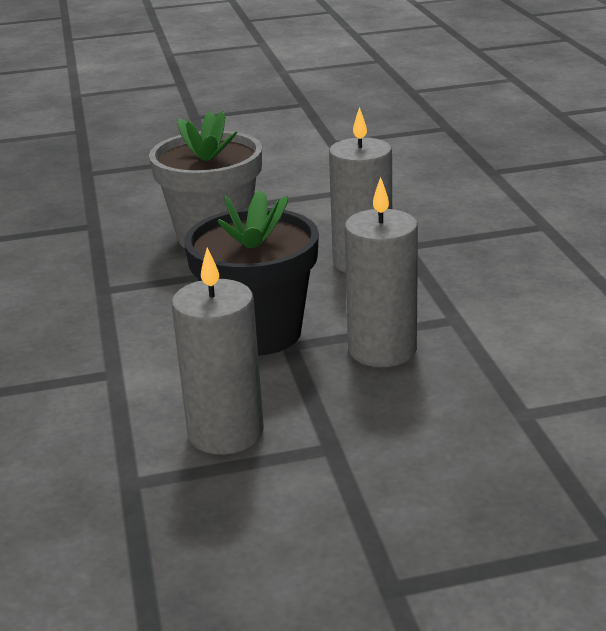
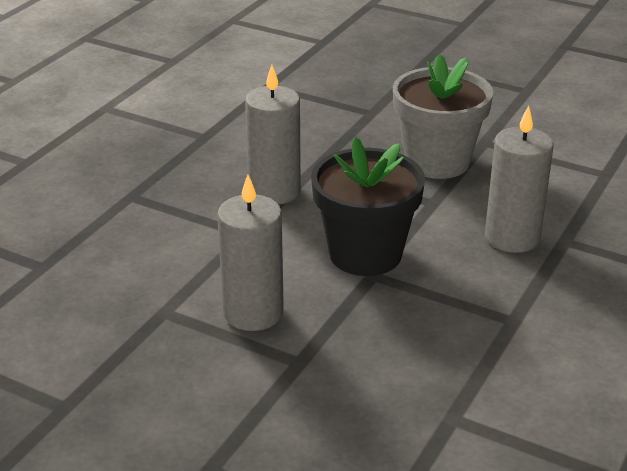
camera: 40 degrees right, 5 degrees up
grey candle [344,177,418,367] -> grey candle moved to [245,65,301,205]

